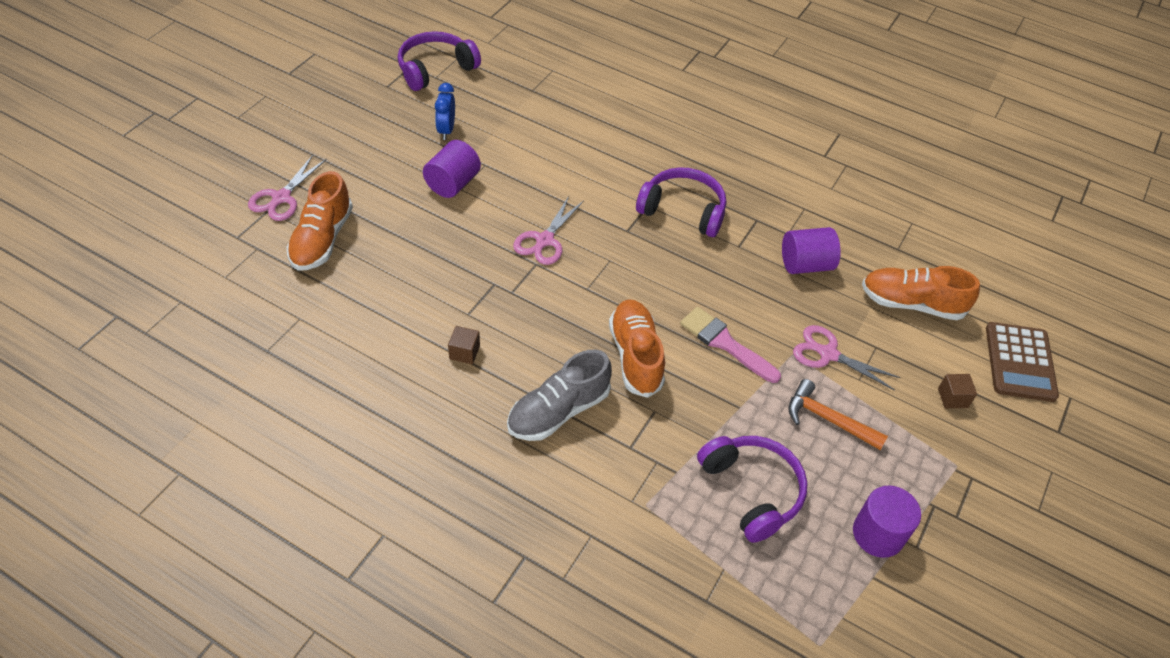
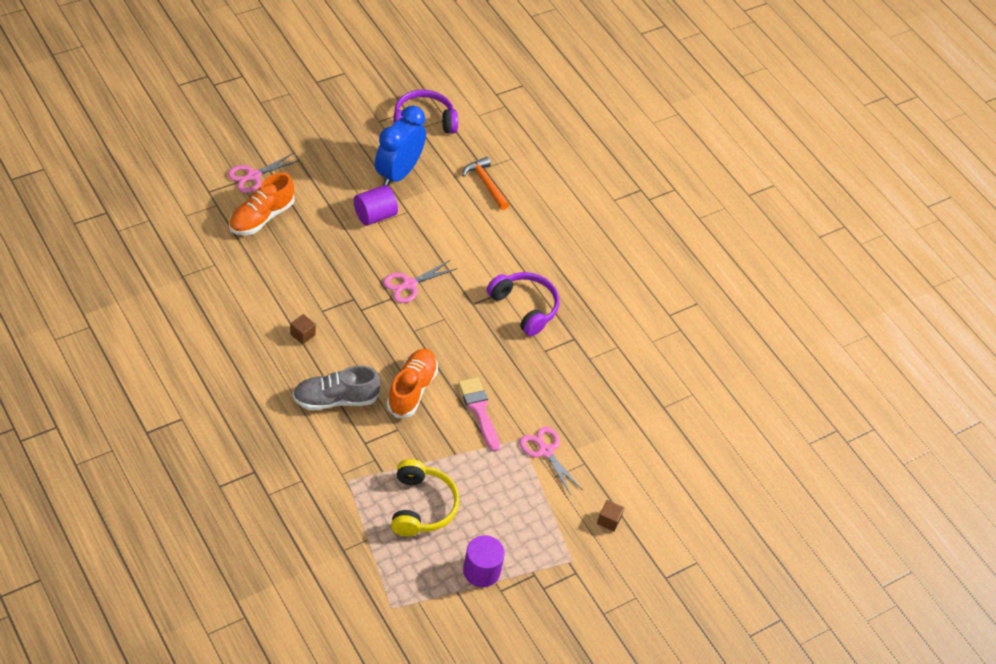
camera: 25 degrees right, 0 degrees up
blue clock [435,83,455,140] -> blue clock [375,106,426,186], size x1.96
purple headphones [697,436,808,543] -> yellow headphones [391,459,460,536]
purple cylinder [782,227,840,274] -> none
orange hammer [789,379,888,450] -> orange hammer moved to [462,157,509,210]
orange shoe [862,266,980,320] -> none
brown calculator [986,322,1059,402] -> none

